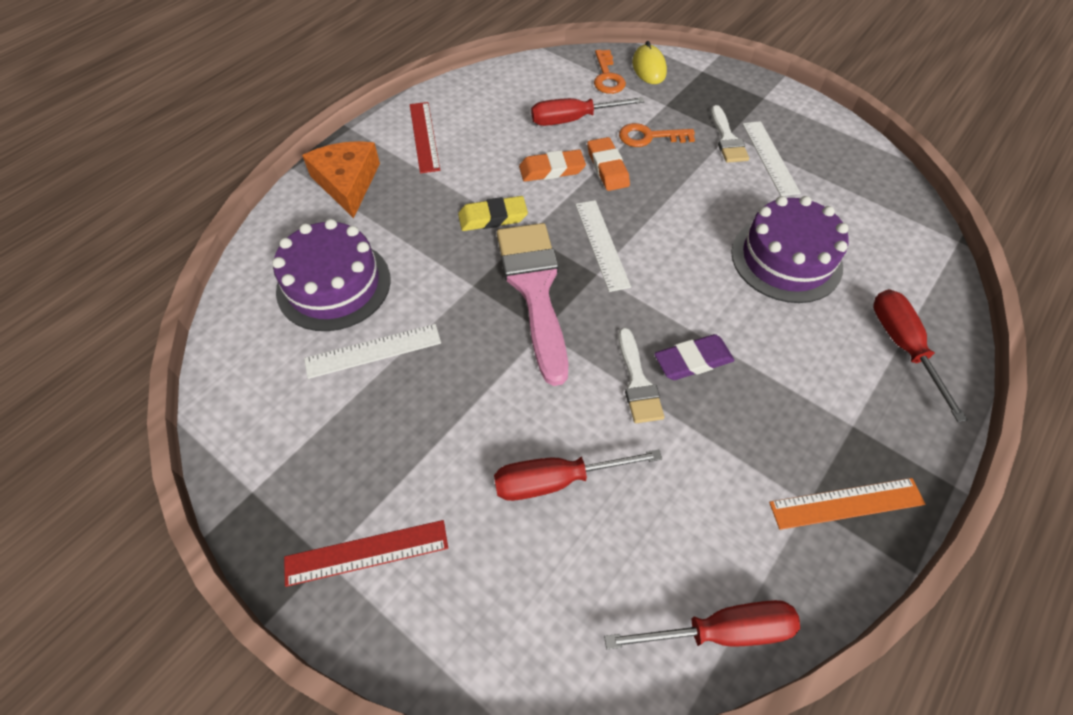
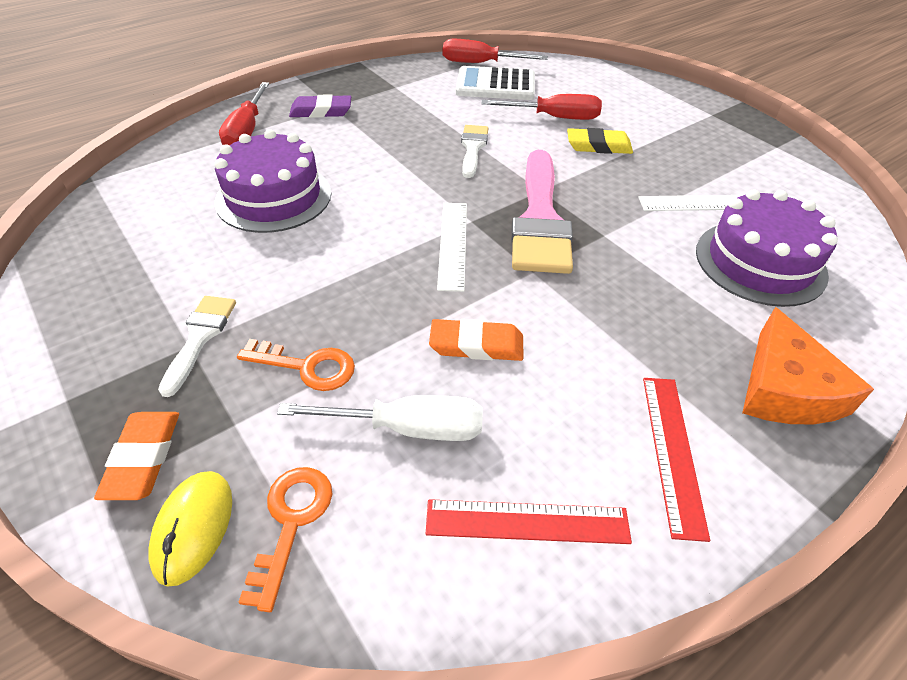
camera: 165 degrees left, 10 degrees down
red ruler [284,520,448,587] -> red ruler moved to [426,499,632,544]
yellow eraser [458,196,528,231] -> yellow eraser moved to [567,128,633,154]
red screwdriver [531,97,645,126] -> white screwdriver [277,395,483,441]
orange eraser [587,137,630,191] -> orange eraser moved to [94,412,179,500]
purple eraser [654,334,734,380] -> purple eraser moved to [289,94,351,118]
white ruler [742,121,801,196] -> none
orange ruler [769,478,925,530] -> none
none -> white calculator [456,66,535,100]

